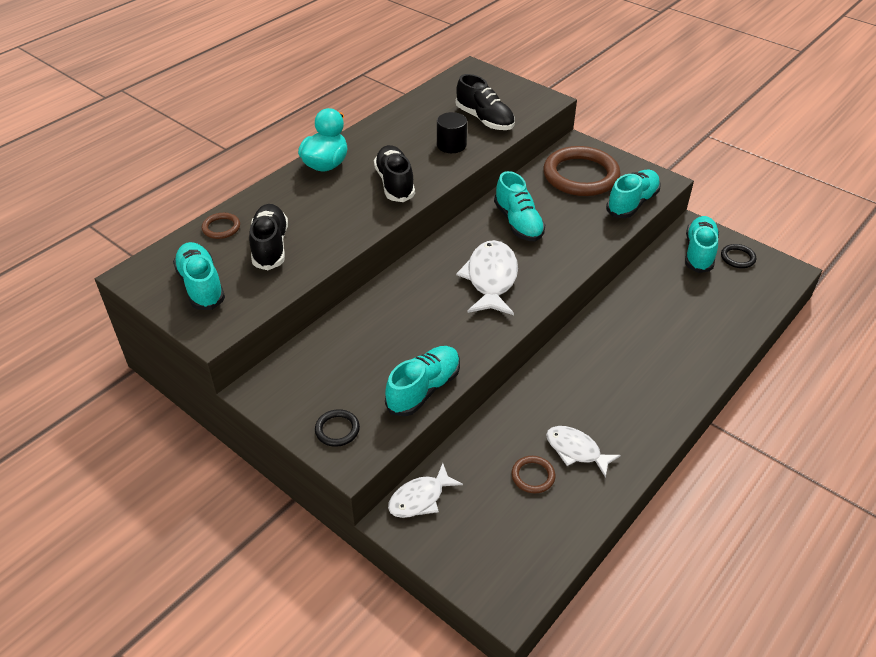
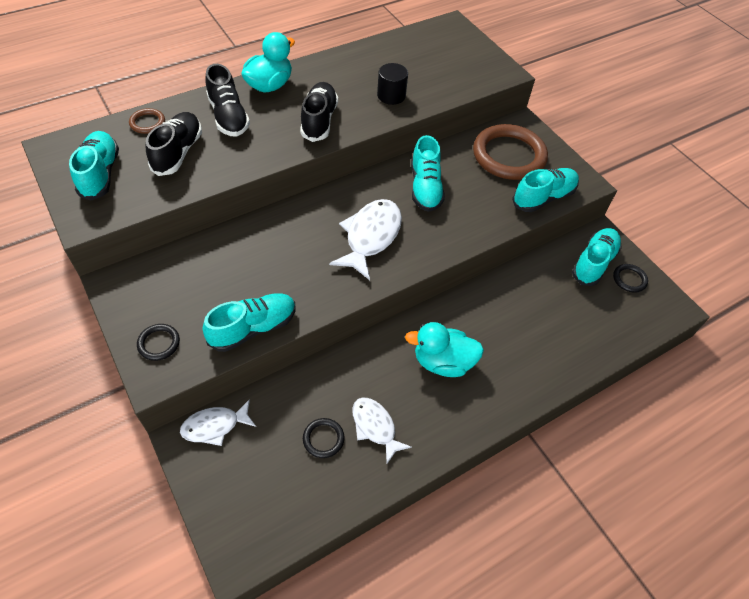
camera: 15 degrees right, 10 degrees up
black shoe [456,74,515,130] -> black shoe moved to [205,64,250,137]
brown ring [512,456,555,493] -> black ring [303,418,345,458]
none -> turquoise duck [405,322,484,377]

